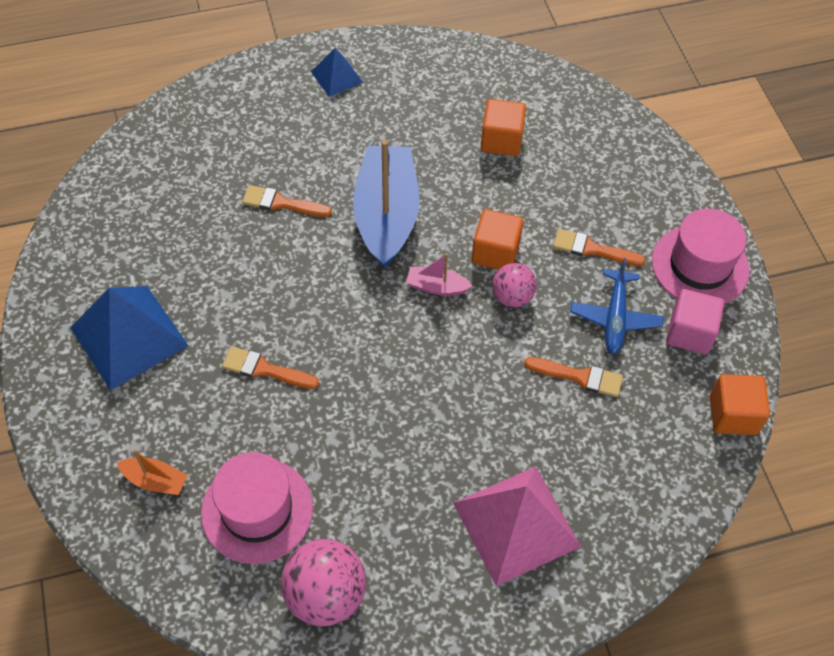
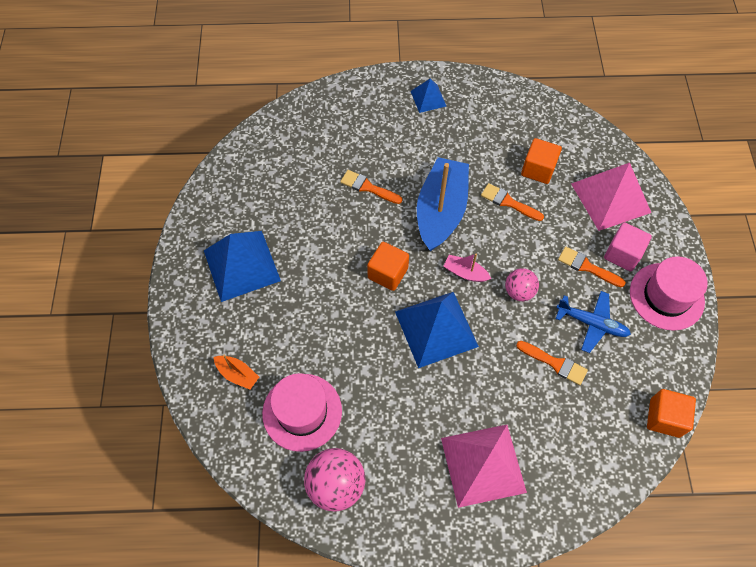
camera: 15 degrees right, 5 degrees up
orange brush [222,347,319,389] -> orange brush moved to [481,183,544,221]
orange cube [472,209,524,270] -> orange cube moved to [367,242,409,291]
blue plane [570,258,664,354] -> blue plane turned 90 degrees counterclockwise [556,291,631,353]
pink cube [666,289,724,354] -> pink cube moved to [604,222,652,271]
none -> blue pyramid [395,292,479,368]
none -> pink pyramid [571,163,651,231]

